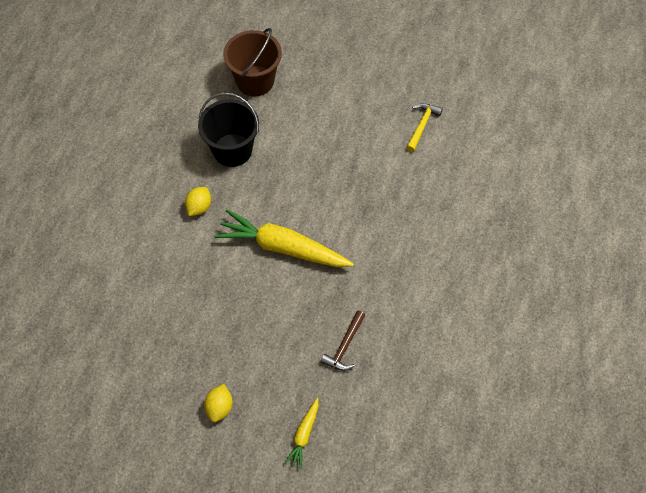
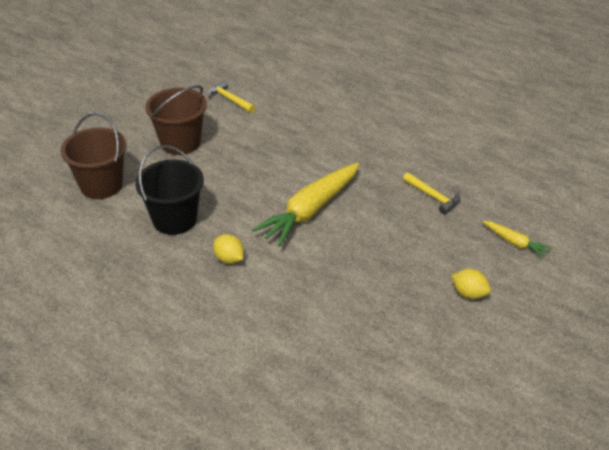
camera: 70 degrees left, 20 degrees down
brown hammer [320,311,365,371] -> yellow hammer [403,172,460,214]
none -> brown bucket [145,85,207,155]

